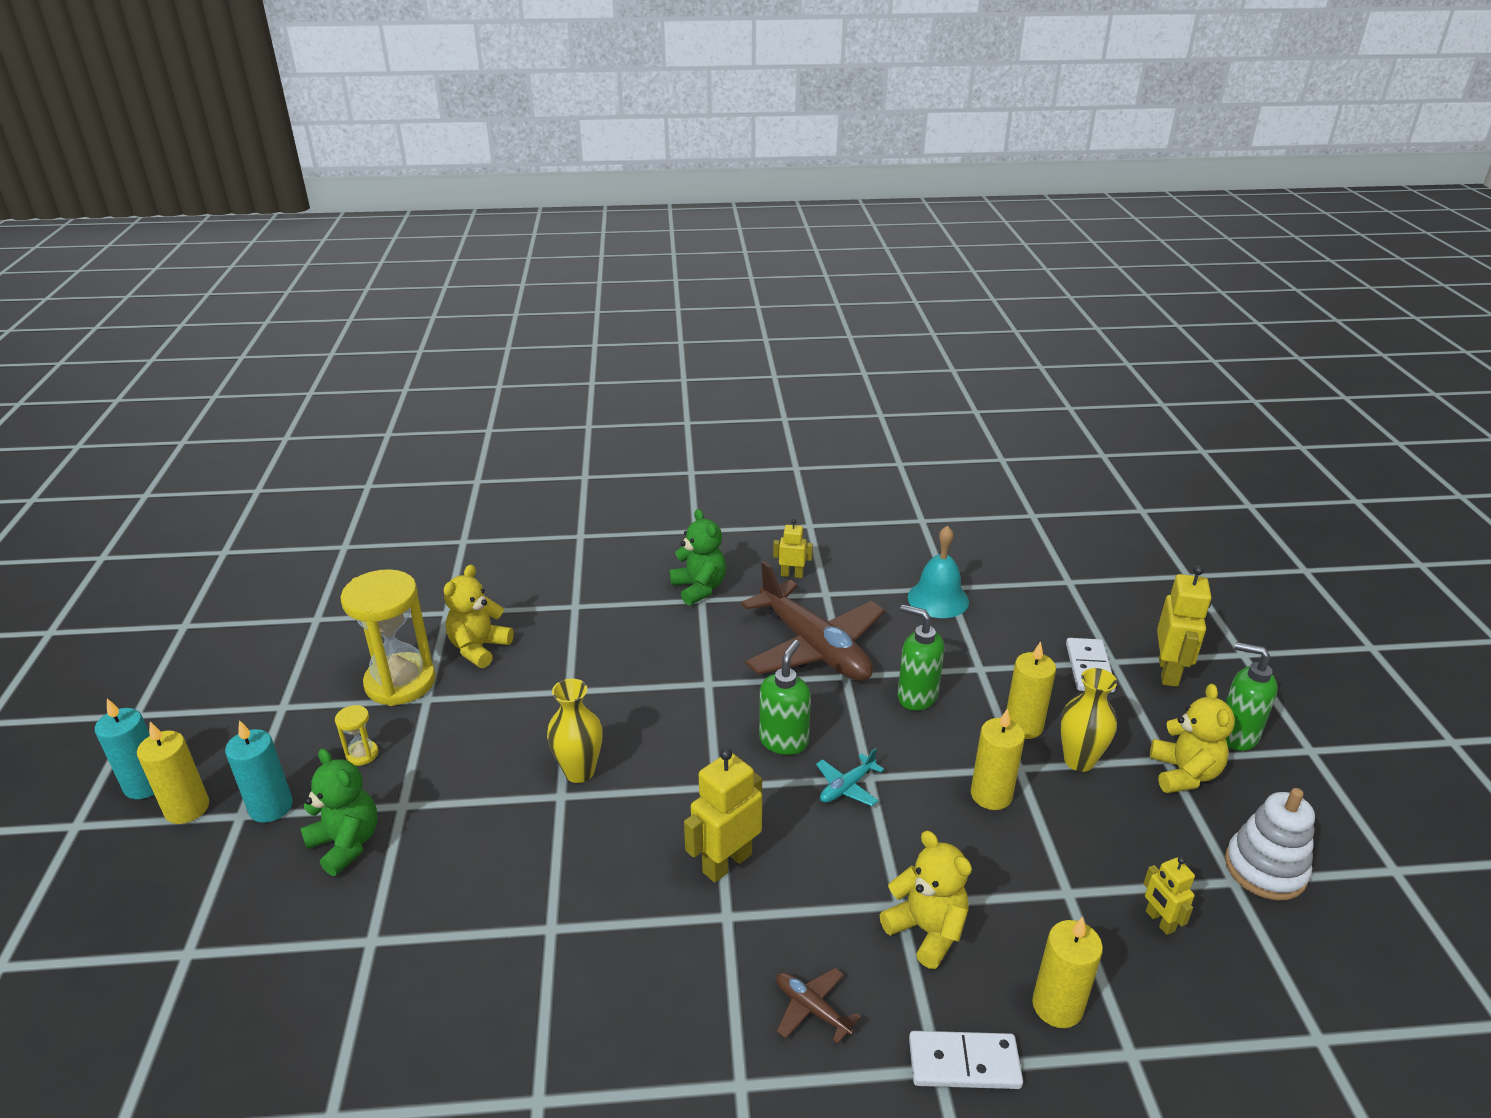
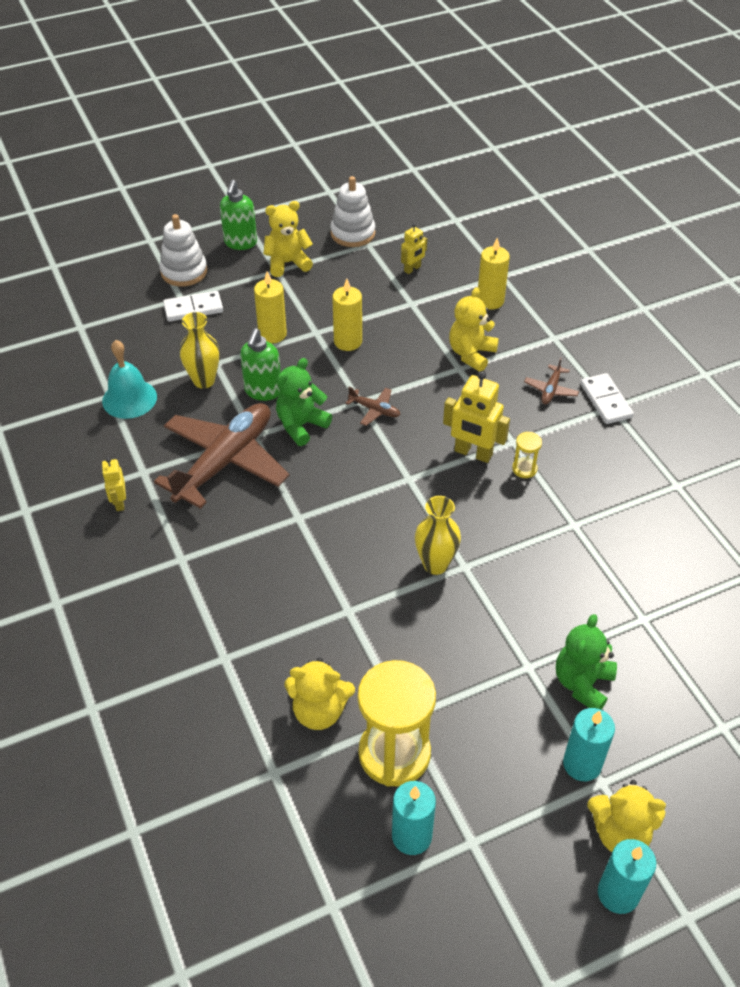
camera: 110 degrees left, 15 degrees up
yellow candle [137,722,209,824] -> yellow teddy bear [587,780,666,852]
yellow hourglass [335,705,378,766] -> yellow hourglass moved to [512,432,542,478]
green teddy bear [670,509,726,606] -> green teddy bear moved to [276,358,332,446]
green soap dispenser [759,640,811,755] -> none
turquoise plane [816,748,884,806] -> brown plane [345,387,400,426]
white domino [909,1031,1023,1089] -> white domino moved to [580,373,634,424]
yellow vase [1060,668,1117,772] -> yellow vase moved to [179,312,220,388]
yellow robot [1157,565,1211,687] -> white stacking toy [160,214,207,287]
none -> turquoise candle [392,781,436,855]

